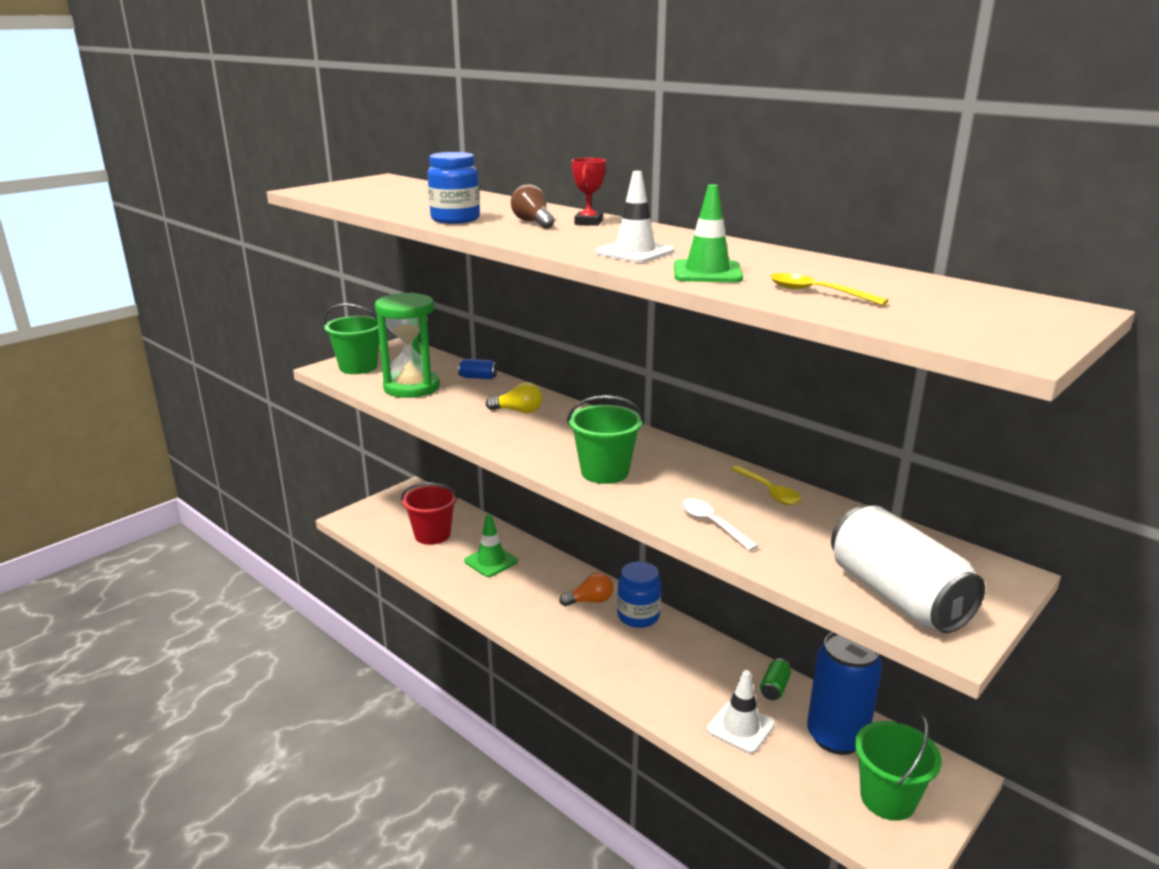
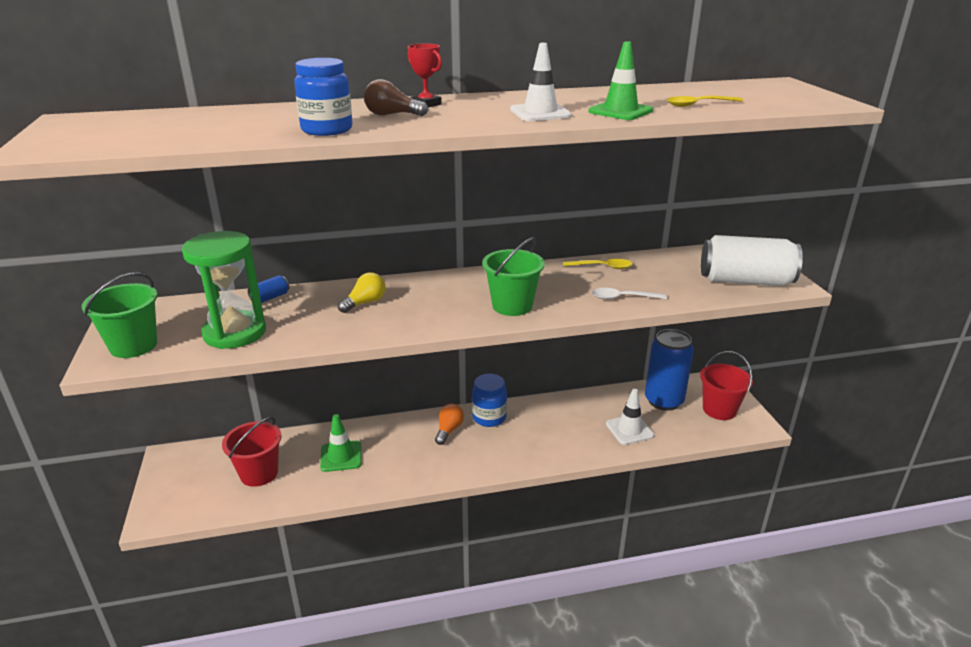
camera: 55 degrees left, 5 degrees up
green can [760,658,791,700] -> none
green bucket [855,713,942,821] -> red bucket [700,351,753,420]

